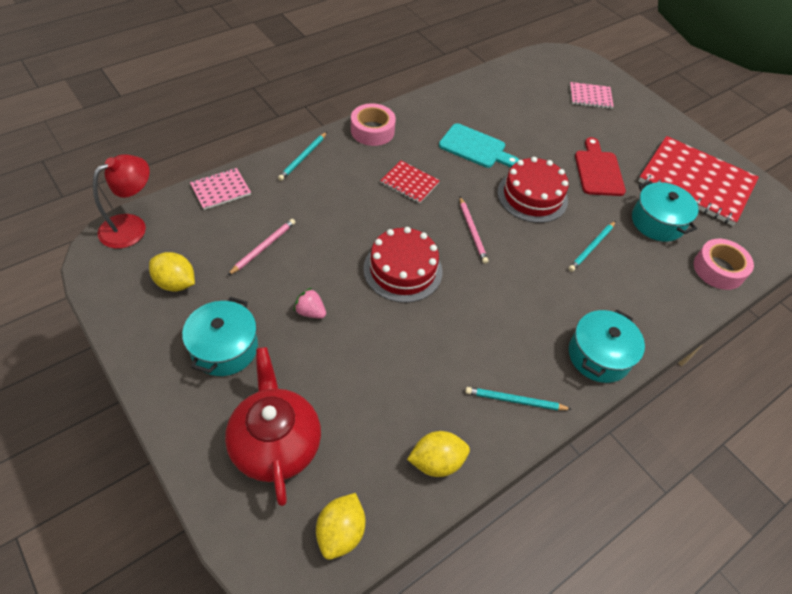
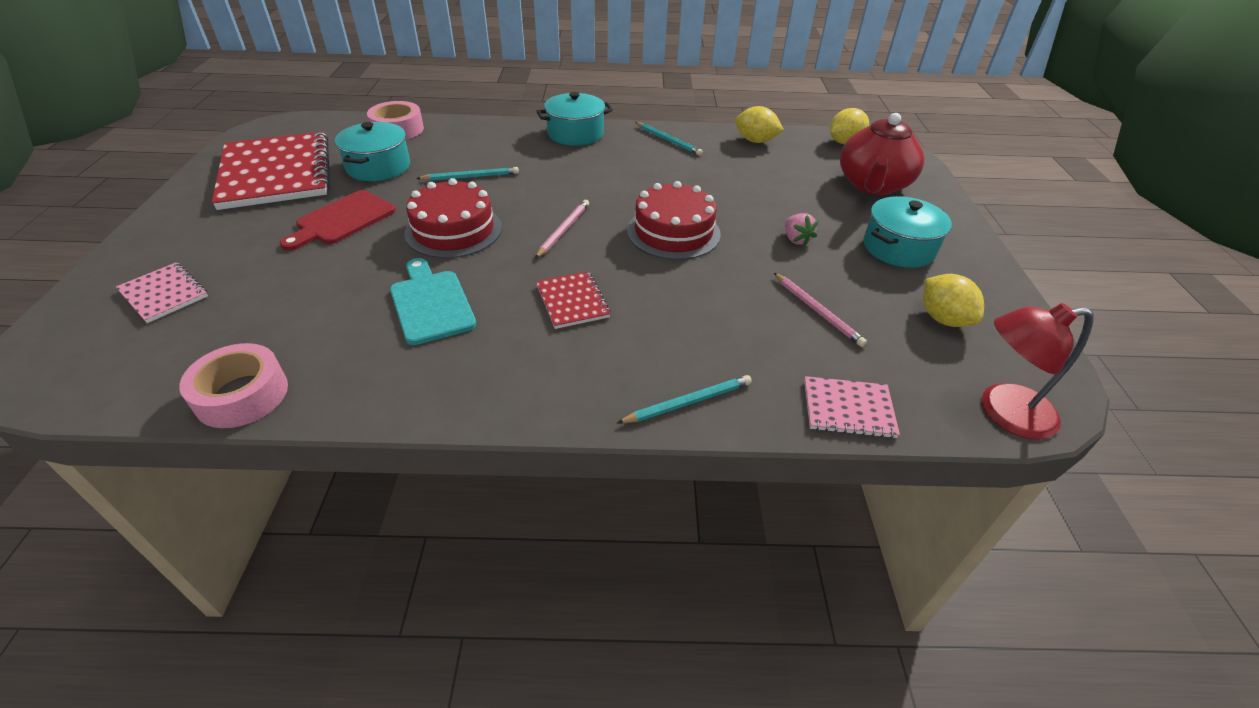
camera: 140 degrees left, 10 degrees down
pink pencil [227,219,295,276] -> pink pencil turned 105 degrees counterclockwise [774,273,867,347]
pink tape [351,103,396,146] -> pink tape moved to [179,343,288,428]

